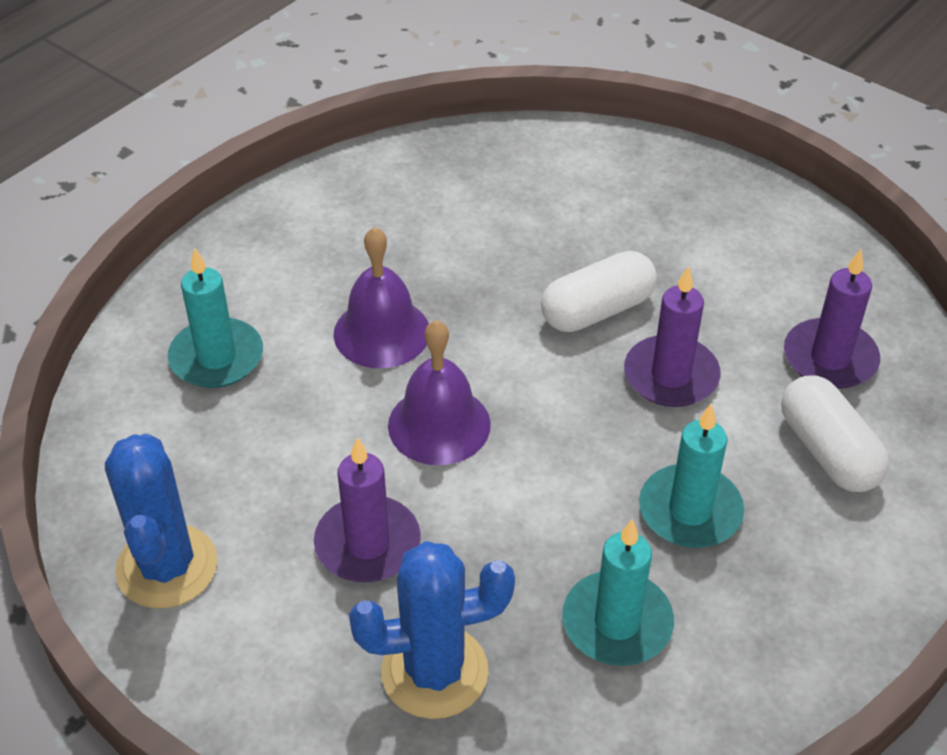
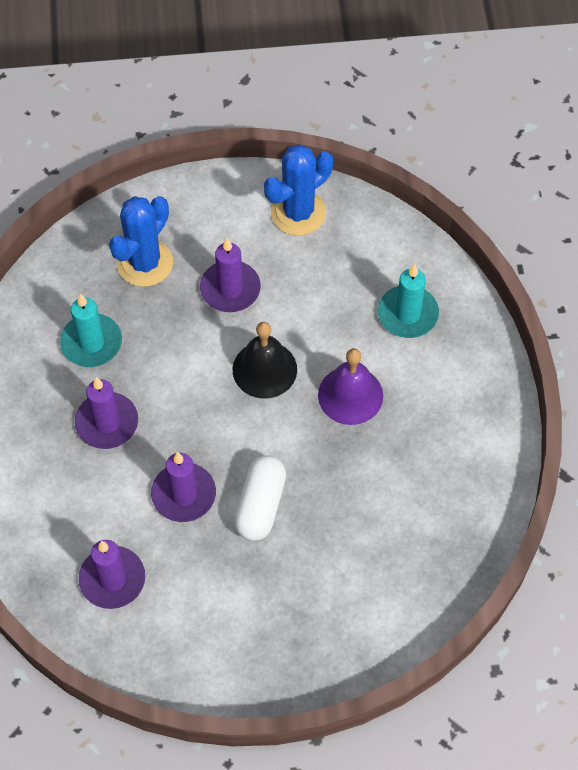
camera: 135 degrees right, 15 degrees up
blue cactus [105,434,218,608] -> blue cactus turned 75 degrees counterclockwise [264,144,333,236]
purple bell [388,320,491,465] -> black bell [233,322,297,399]
turquoise candle [639,404,744,548] -> purple candle [75,377,138,449]
white capsule [781,375,889,492] -> none

